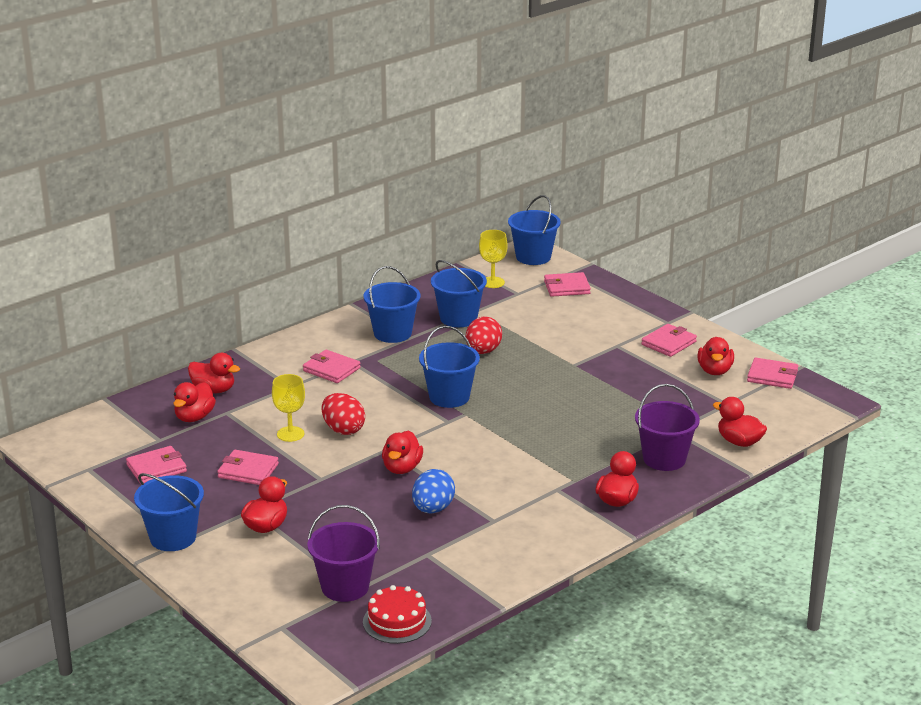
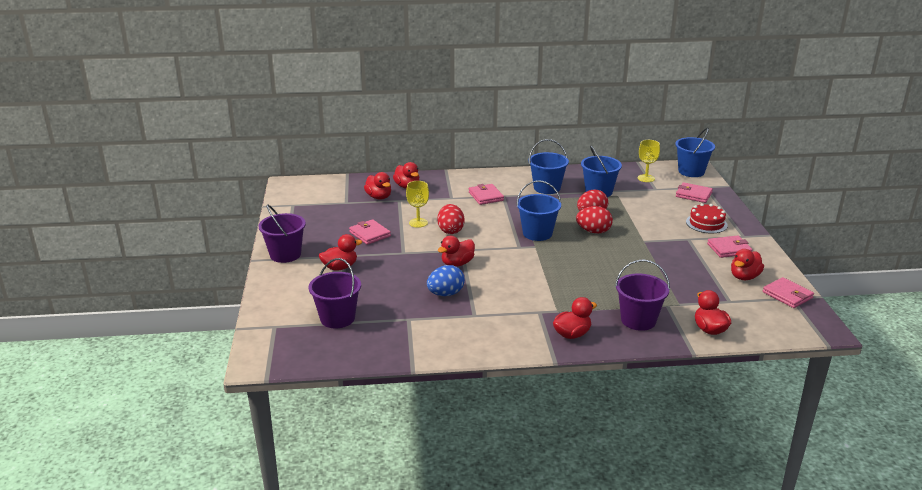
camera: 35 degrees right, 0 degrees up
pink wallet [126,446,187,484] -> none
blue bucket [134,473,204,551] -> purple bucket [258,204,306,263]
red duck [173,382,216,422] -> red duck turned 90 degrees counterclockwise [364,172,391,199]
red cake [363,585,432,644] -> red cake moved to [686,203,728,234]
none -> red egg [576,206,613,234]

